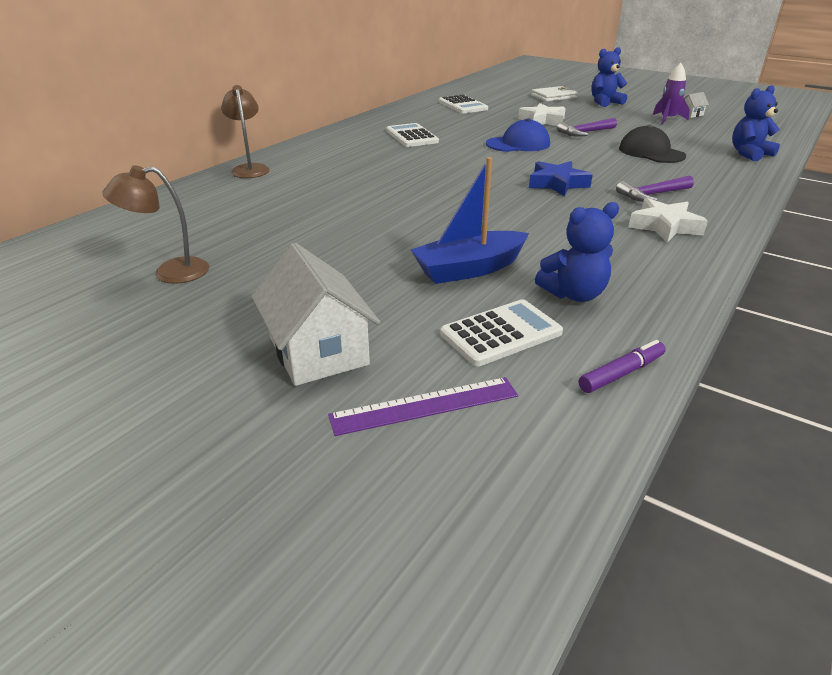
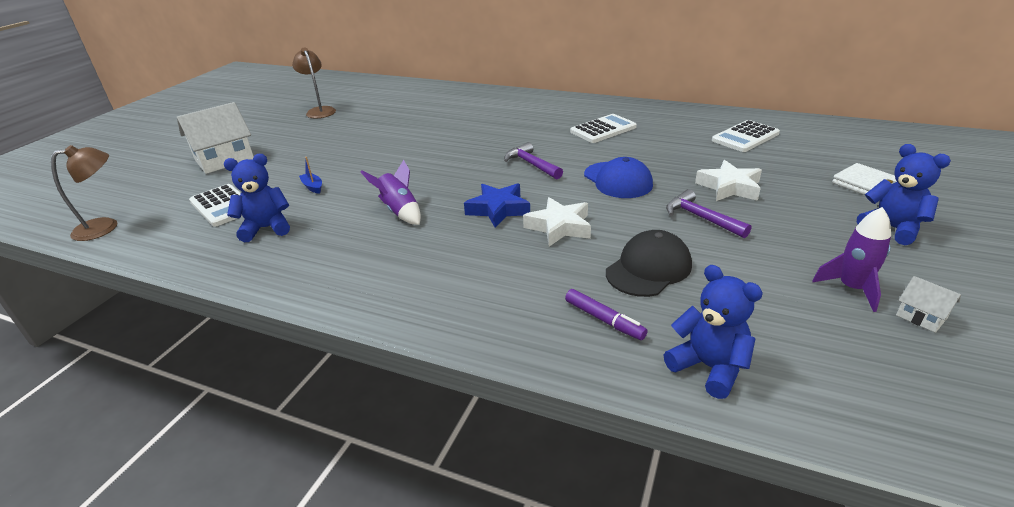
camera: 80 degrees right, 0 degrees up
brown lamp [221,85,270,178] -> brown lamp moved to [51,145,117,241]
purple ruler [328,377,518,436] -> none
blue boat [411,157,529,284] -> blue boat [299,157,322,194], size x0.43
blue teddy bear [535,202,619,302] -> blue teddy bear turned 105 degrees clockwise [224,154,290,242]
purple marker [579,340,666,393] -> purple marker moved to [565,289,648,340]
purple hammer [616,176,694,202] -> purple hammer moved to [504,142,563,179]
white star [628,198,708,242] -> white star moved to [523,197,591,246]
none -> purple rocket [361,160,421,225]

